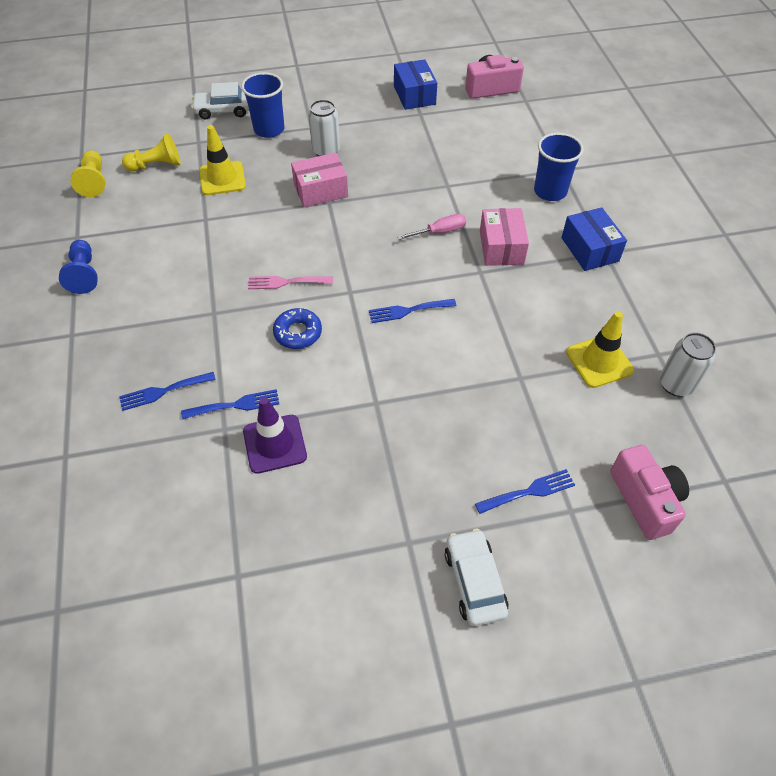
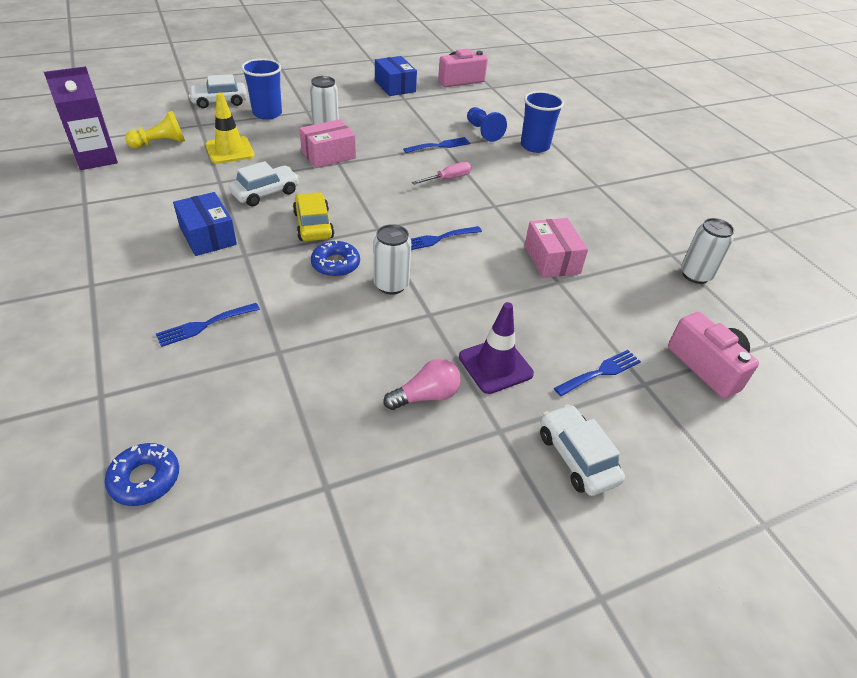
camera: 15 degrees left, 10 degrees down
blue pawn [59,240,98,294] -> blue pawn moved to [467,107,507,142]
yellow pawn [71,150,105,197] -> purple carton [44,66,118,170]
blue fork [181,389,279,419] -> blue fork moved to [403,137,470,153]
purple traffic cone [243,397,307,474] -> purple traffic cone moved to [459,302,534,394]
pink fork [248,276,333,289] -> yellow car [293,192,334,241]
pink box [480,208,529,266] -> pink box moved to [524,218,588,278]
blue box [561,207,627,271] -> blue box moved to [173,192,237,256]
yellow traffic cone [566,311,634,388] -> none
none -> blue donut [105,443,179,506]
none -> white car [229,161,299,206]
none -> white can [373,224,411,295]
none -> pink light bulb [384,358,461,410]

